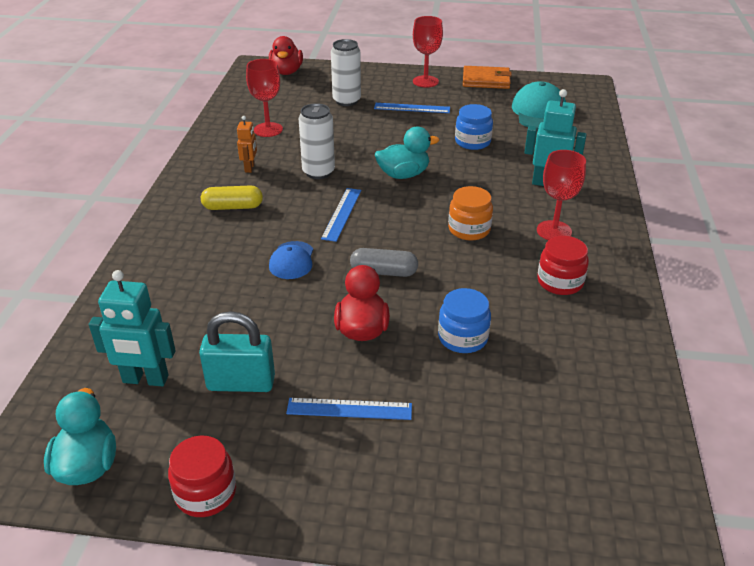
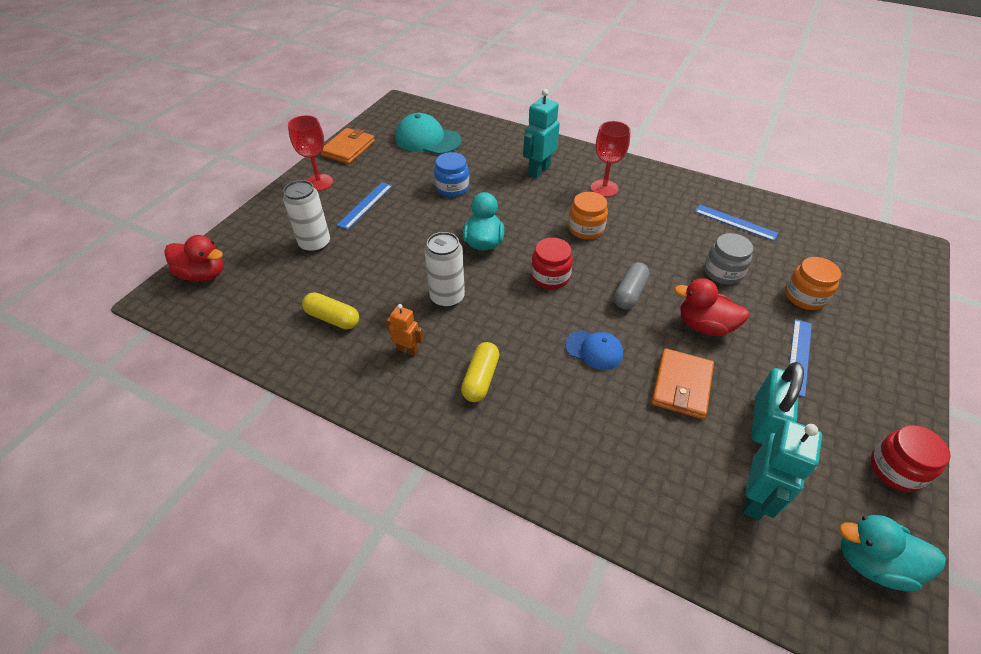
camera: 70 degrees left, 10 degrees up
red goblet [246,59,283,137] -> yellow capsule [302,292,359,329]
blue ruler [321,188,361,242] -> blue ruler moved to [695,205,778,241]
blue jar [438,288,491,353] -> grey jar [704,233,753,284]
red jar [537,236,589,295] -> red jar moved to [531,238,573,289]
none -> orange wallet [651,348,714,419]
none -> orange jar [785,257,841,310]

